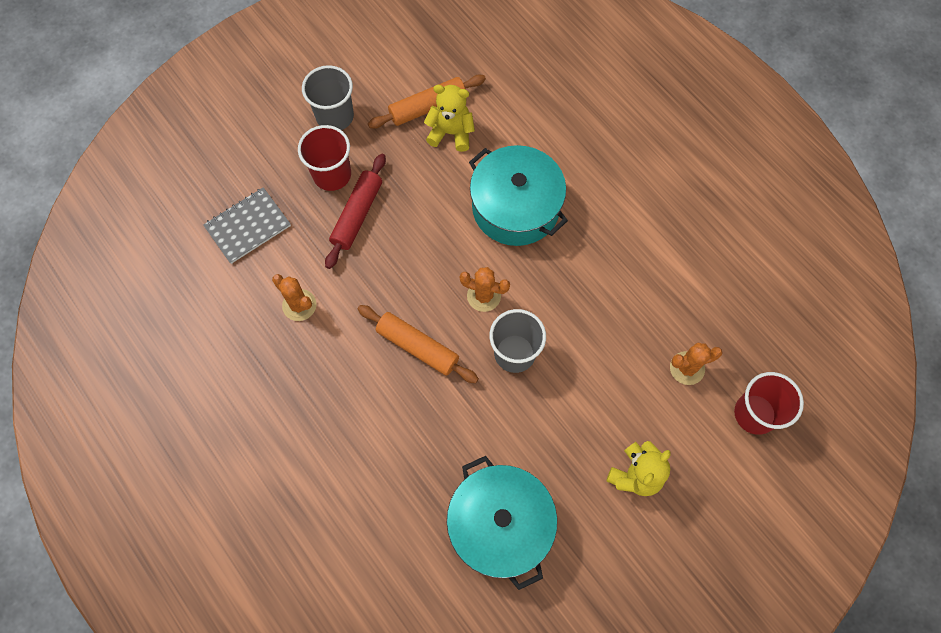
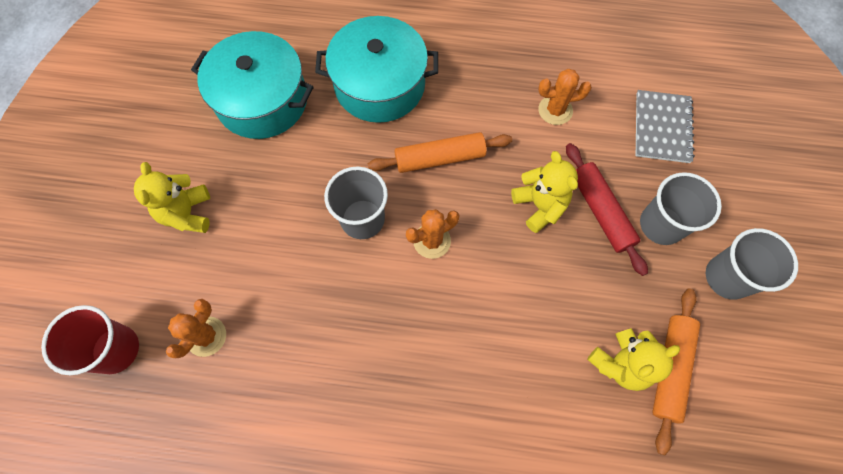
camera: 135 degrees right, 0 degrees up
red cup [298,125,351,191] -> grey cup [640,172,722,245]
turquoise pot [469,145,568,246] -> turquoise pot moved to [315,16,438,123]
none -> yellow teddy bear [511,151,578,233]

